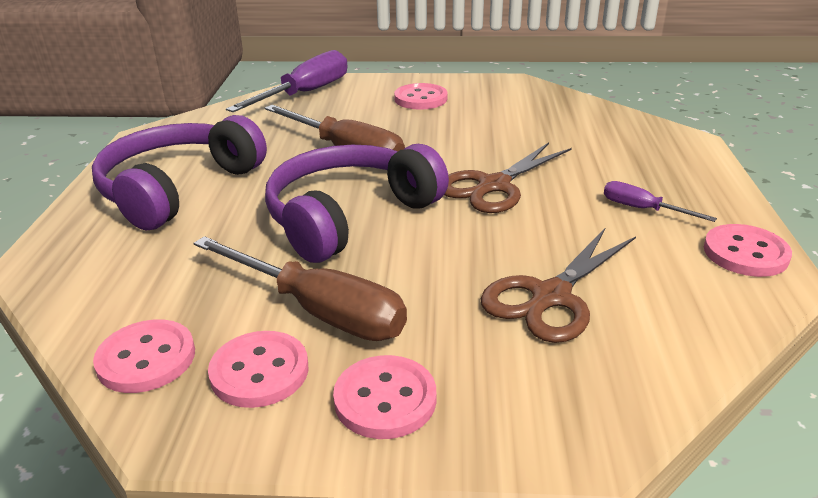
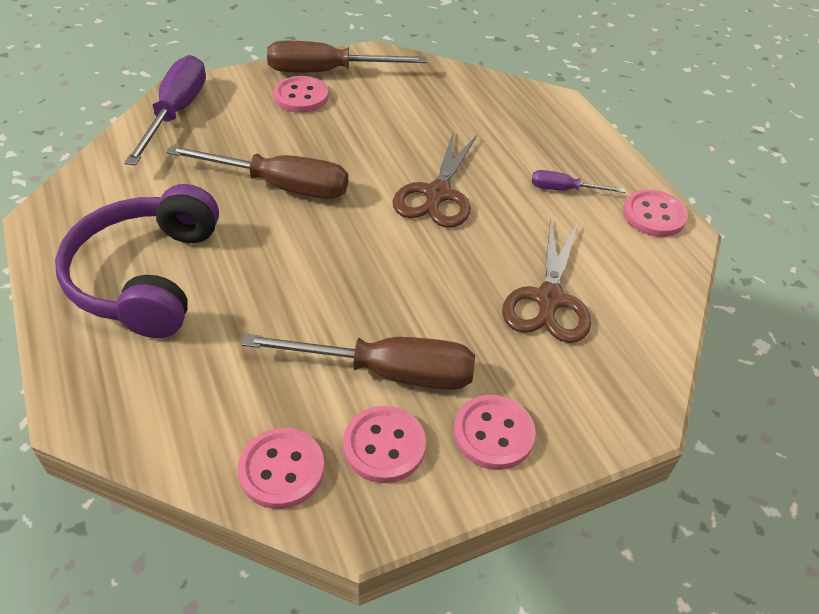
camera: 30 degrees left, 15 degrees up
purple headphones [265,144,449,263] -> none
none -> brown screwdriver [267,41,427,72]

